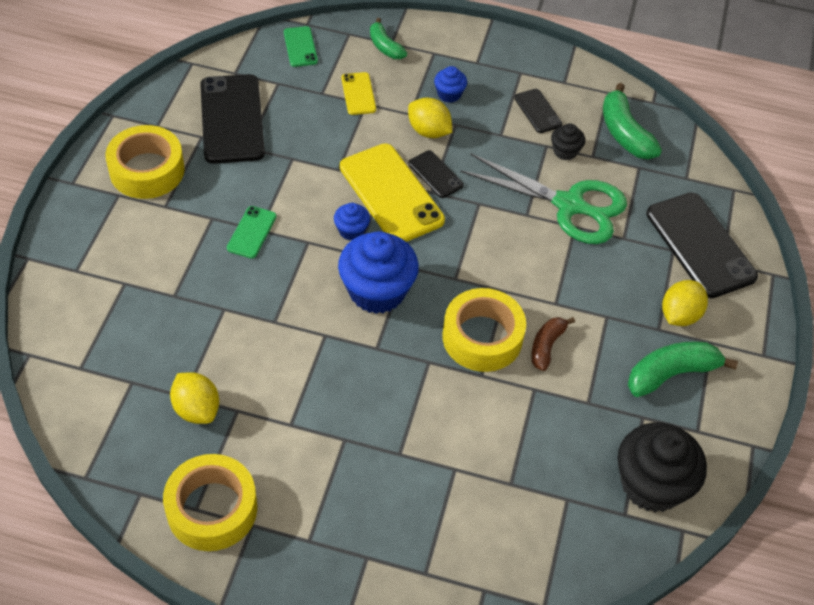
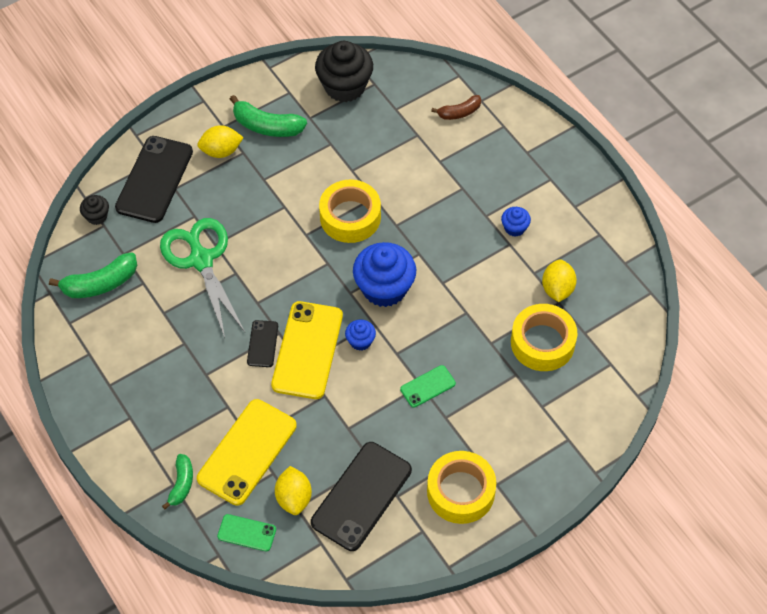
camera: 135 degrees left, 5 degrees up
yellow tape [163,454,257,551] -> yellow tape moved to [511,304,577,371]
green phone [284,26,318,67] -> green phone turned 75 degrees clockwise [217,514,276,552]
yellow phone [341,72,376,115] -> yellow phone [197,399,297,506], size x2.02
yellow lemon [408,98,452,138] -> yellow lemon moved to [275,466,312,515]
blue cupcake [434,66,467,103] -> blue cupcake moved to [501,207,531,237]
black phone [514,89,562,133] -> none
brown banana [531,317,575,371] -> brown banana moved to [431,95,481,120]
black cupcake [551,123,585,160] -> black cupcake moved to [80,195,109,225]
green banana [603,83,662,159] -> green banana turned 45 degrees clockwise [49,252,137,298]

